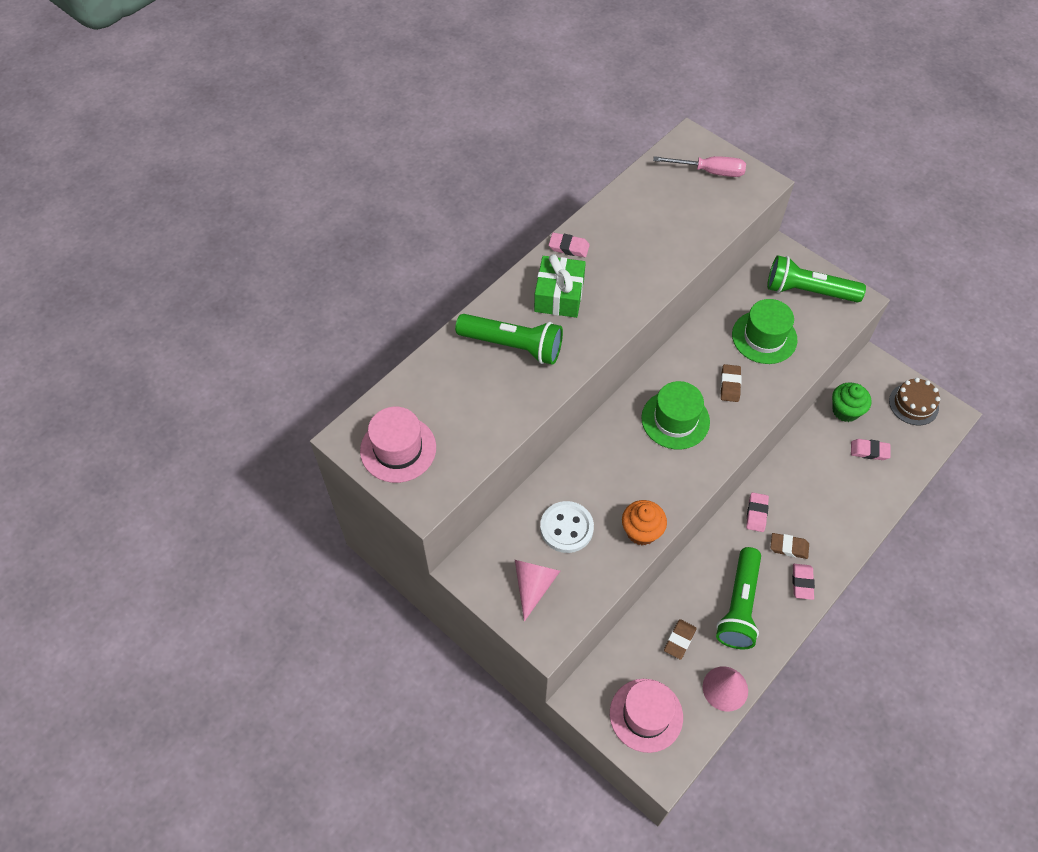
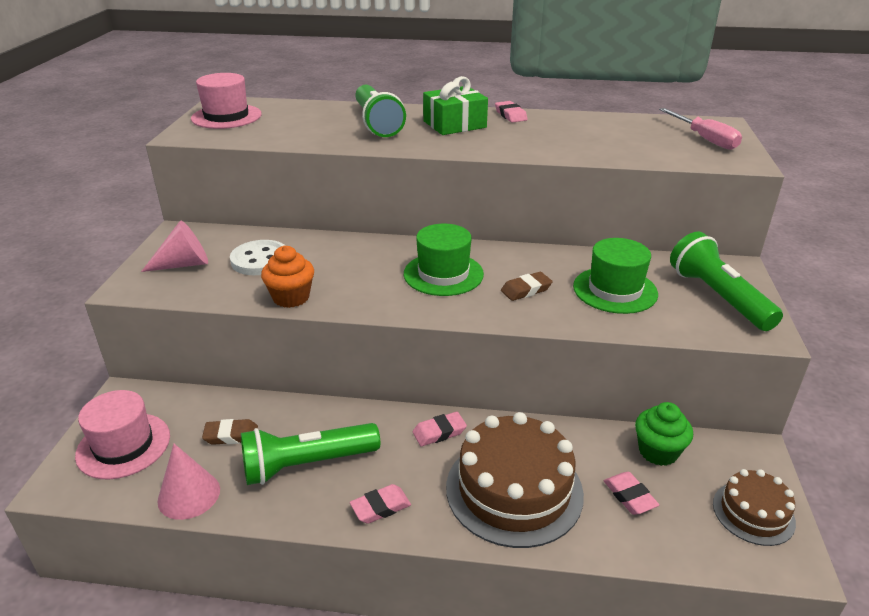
camera: 55 degrees right, 25 degrees down
brown eraser [771,533,809,559] -> none
none -> brown cake [446,412,584,548]

